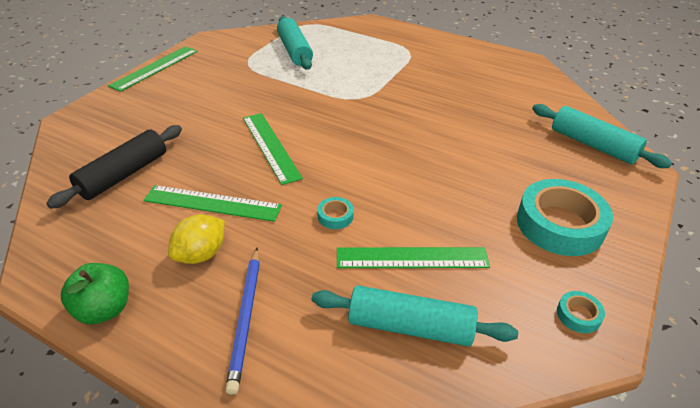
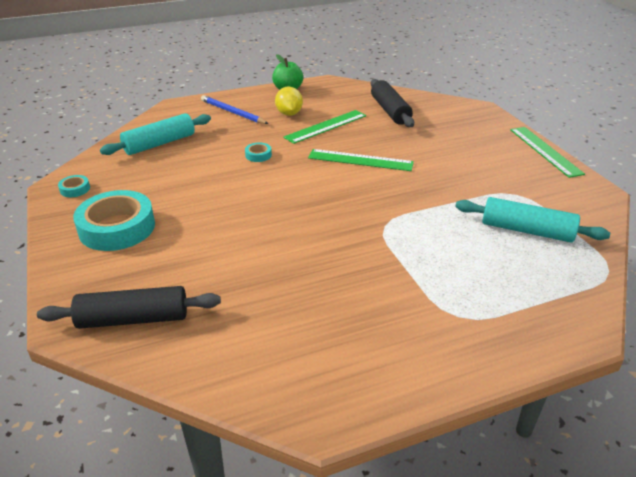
camera: 130 degrees right, 5 degrees down
green ruler [337,247,490,268] -> none
turquoise rolling pin [532,104,672,168] -> black rolling pin [37,286,221,329]

